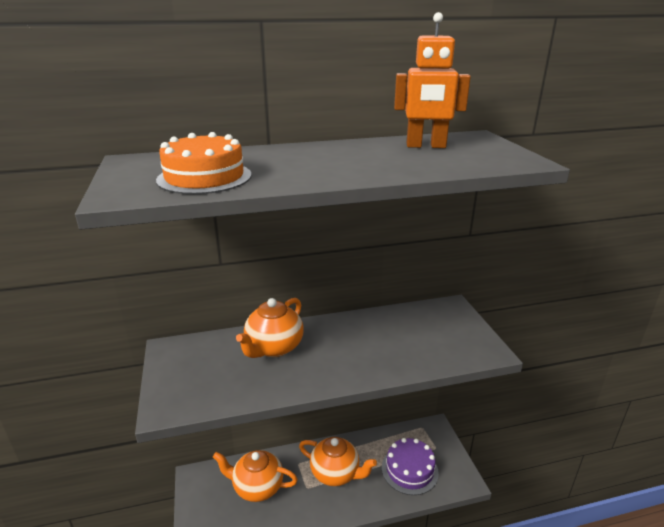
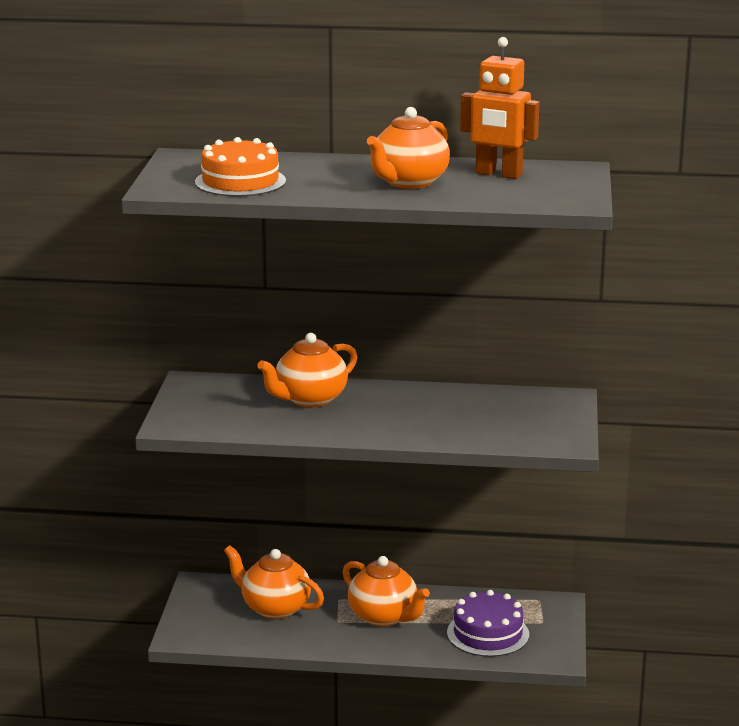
camera: 20 degrees right, 5 degrees down
none -> orange teapot [367,107,450,189]

